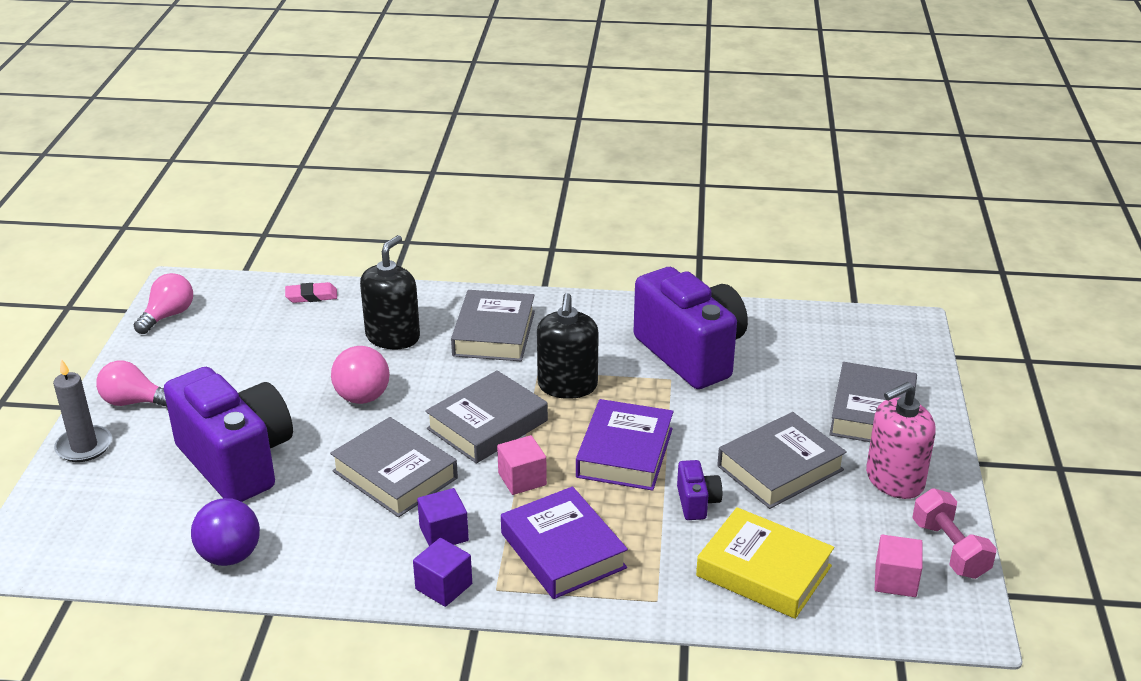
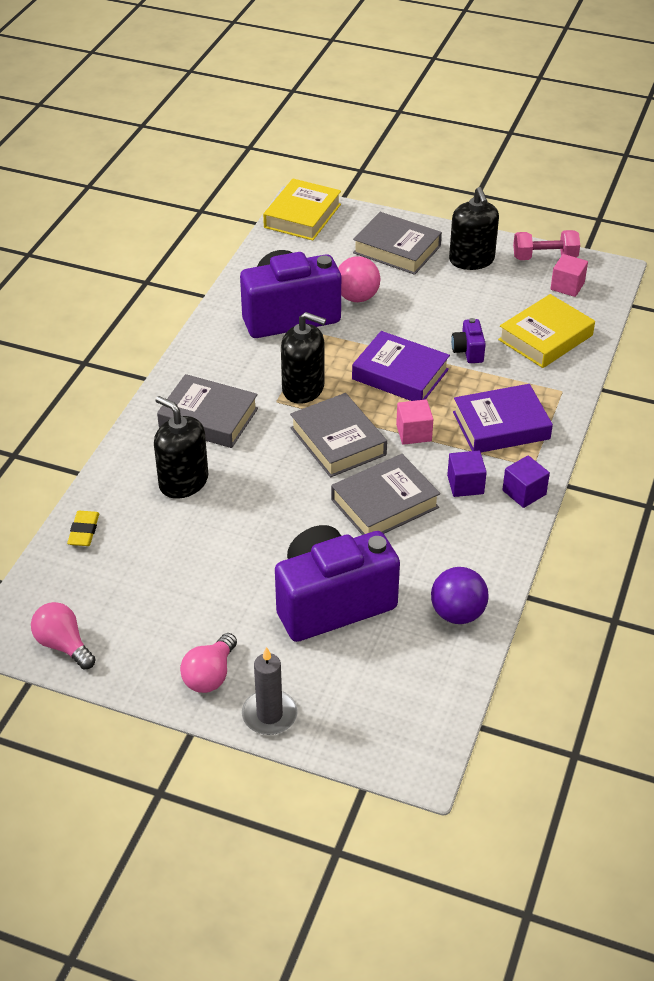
camera: 75 degrees left, 10 degrees up
pink eraser [285,282,337,303] -> yellow eraser [67,511,99,546]
pink ball [331,346,390,404] -> pink ball moved to [338,256,381,302]
purple camera [677,460,722,520] -> purple camera turned 105 degrees counterclockwise [451,318,486,363]
grey book [717,412,847,509] -> none
pink soap dispenser [866,382,936,499] -> black soap dispenser [449,187,499,270]
none -> yellow book [263,179,341,241]

